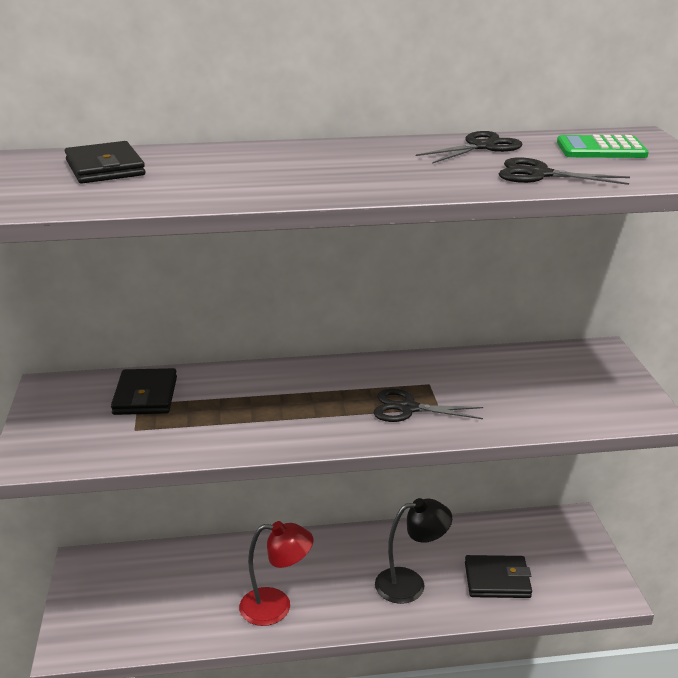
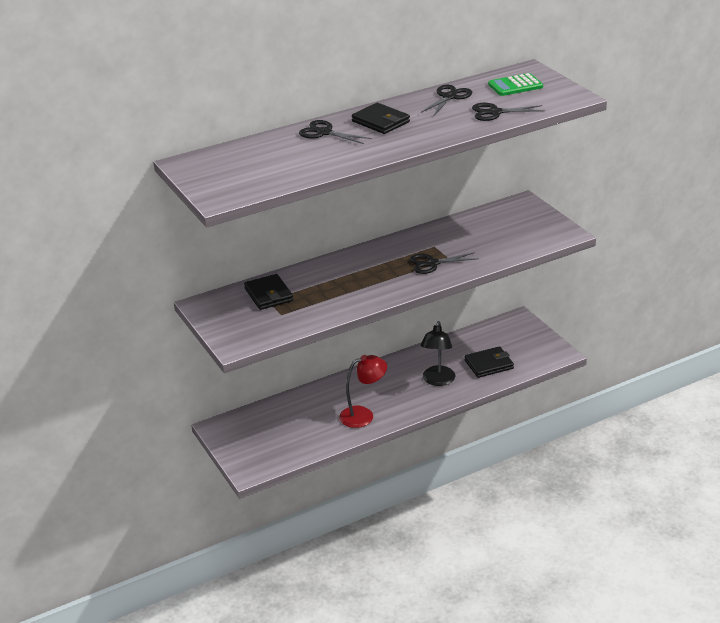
camera: 20 degrees left, 5 degrees up
black wallet [65,141,145,183] -> black wallet moved to [352,103,410,134]
black lamp [375,498,452,604] -> black lamp turned 135 degrees clockwise [421,321,455,386]
none -> black scissors [299,120,371,144]

